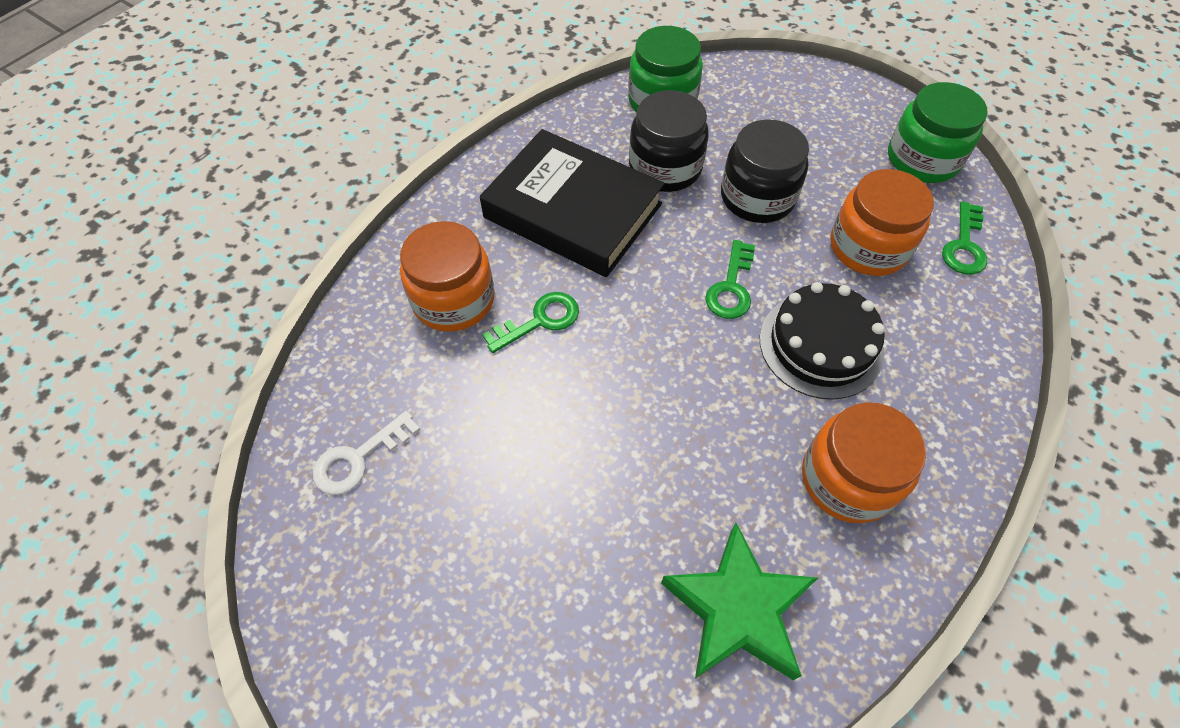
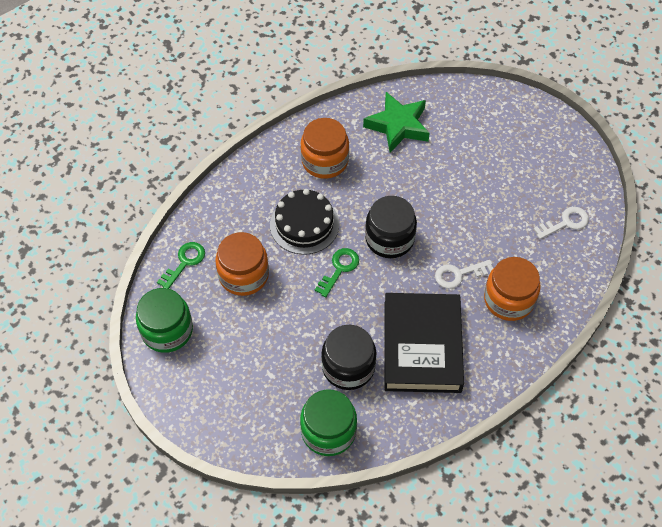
camera: 165 degrees left, 0 degrees up
black book [480,129,665,277] -> black book turned 45 degrees clockwise [384,293,464,393]
green key [482,292,579,353] -> white key [435,260,493,289]
black jar [721,119,809,223] -> black jar moved to [365,196,417,258]

